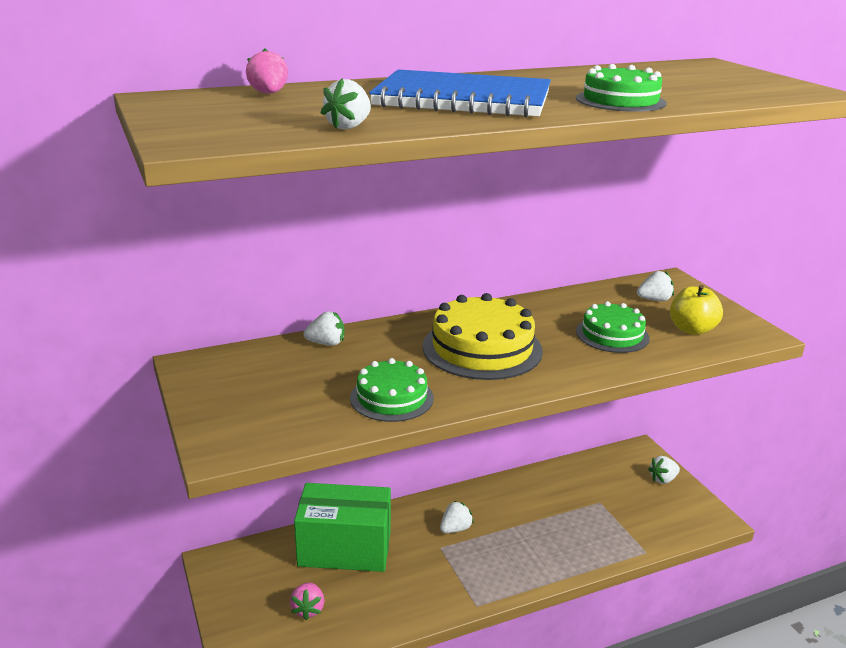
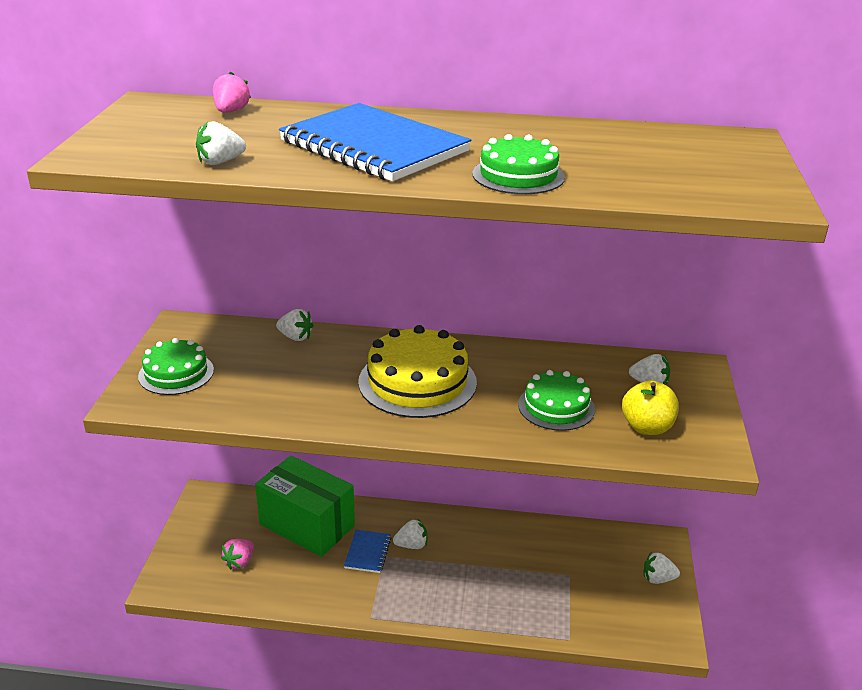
camera: 30 degrees right, 5 degrees up
green cake [350,358,434,422] -> green cake moved to [138,338,214,395]
none -> blue notebook [344,530,391,573]

